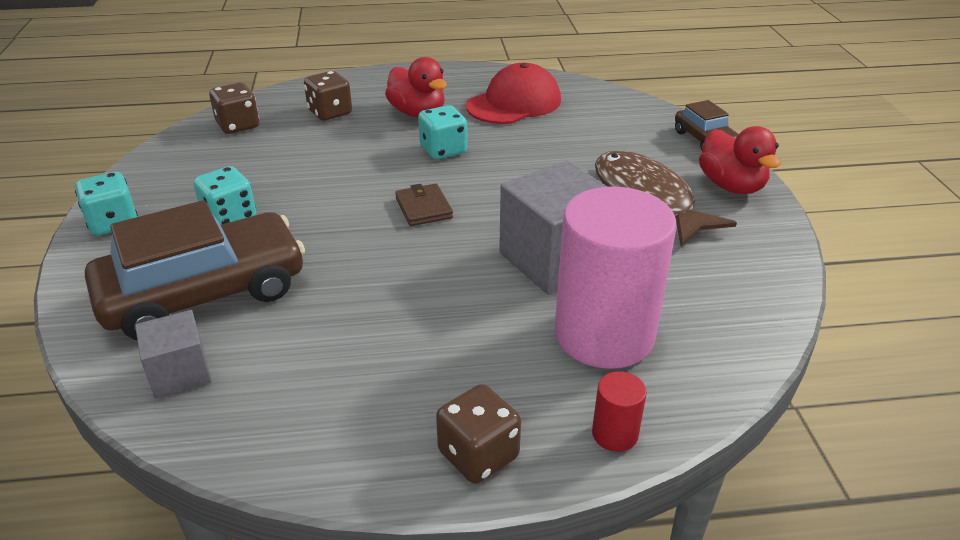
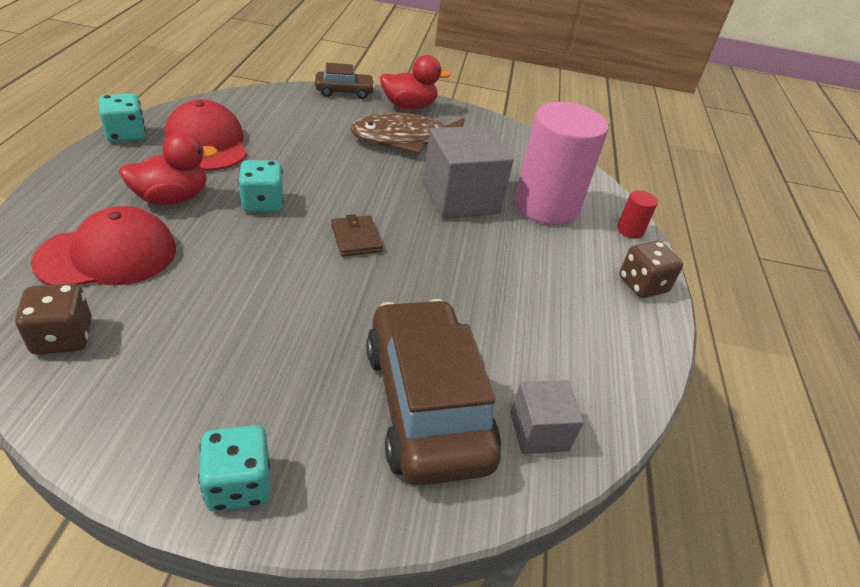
camera: 80 degrees left, 5 degrees up
turquoise dice [193,166,256,225] -> turquoise dice moved to [99,94,146,142]
brown dice [304,71,352,121] -> red cap [31,206,176,285]
brown wallet [395,183,453,226] -> brown wallet turned 75 degrees clockwise [331,214,383,257]

